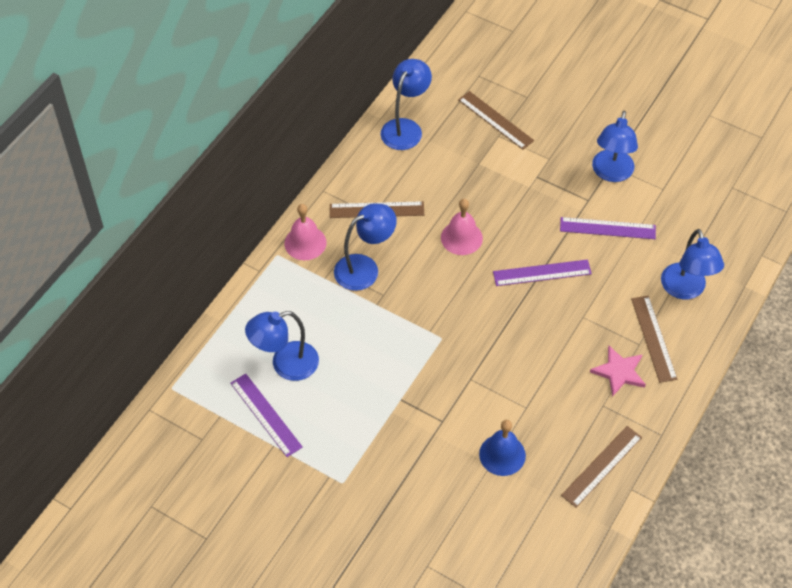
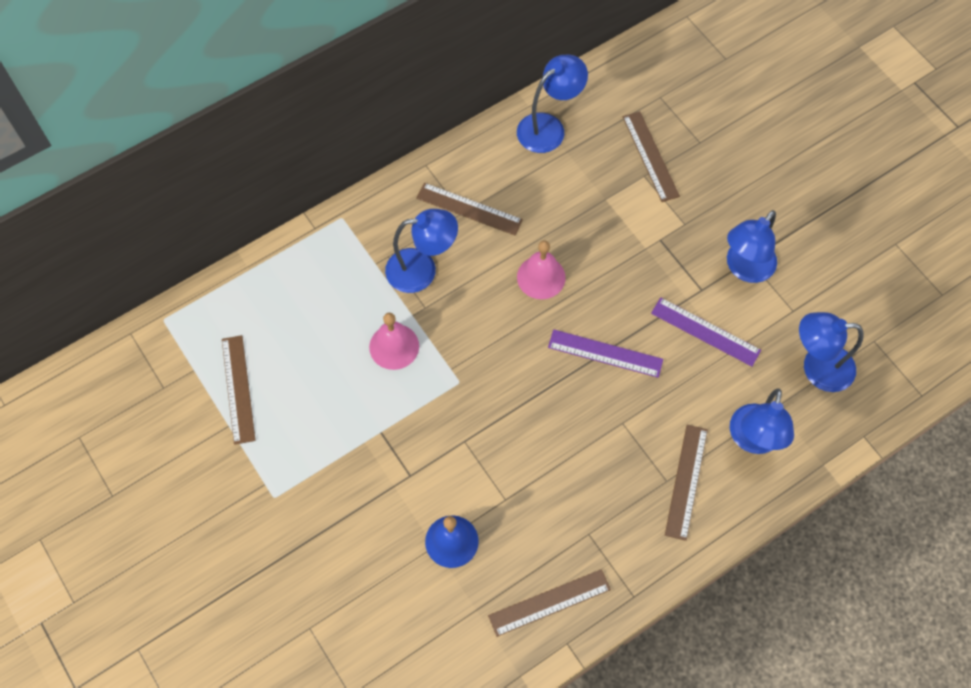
camera: 25 degrees right, 10 degrees up
purple ruler [230,374,303,457] -> brown ruler [222,335,256,445]
blue lamp [245,311,319,381] -> blue lamp moved to [799,312,864,392]
pink bell [284,204,327,260] -> pink bell moved to [369,312,419,370]
pink star [590,346,646,397] -> none

